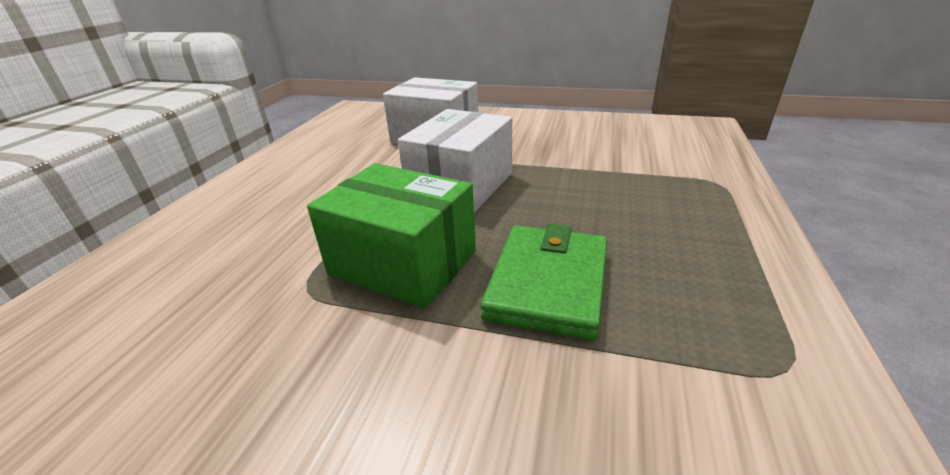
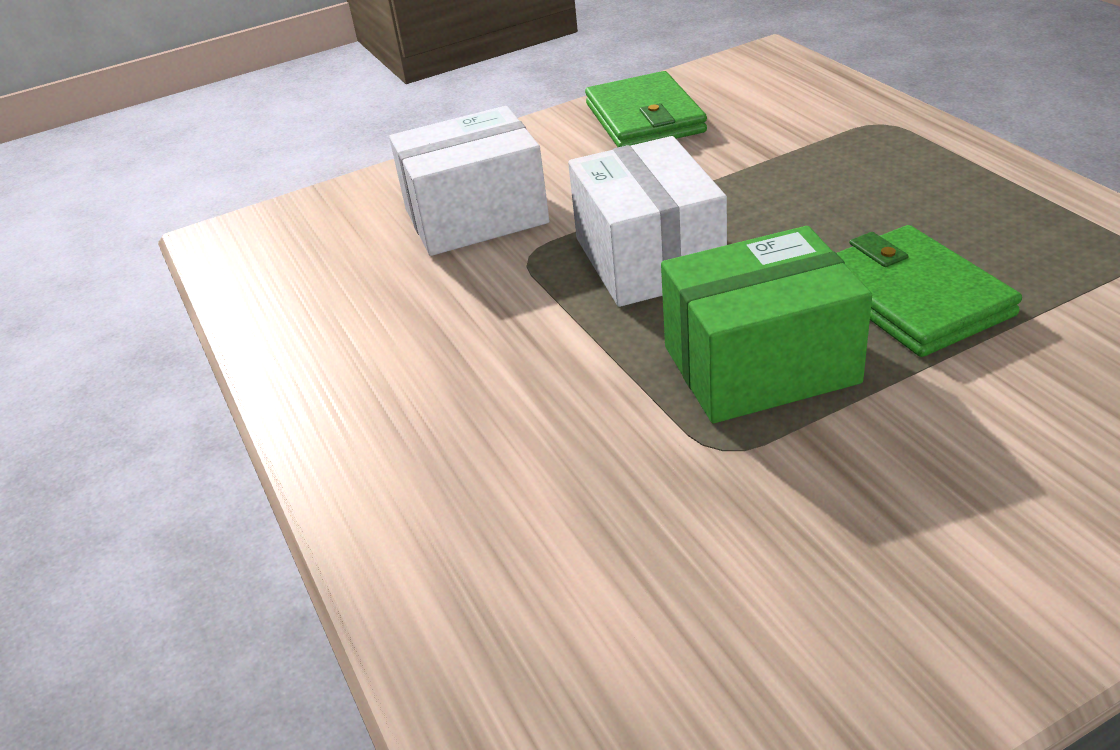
camera: 40 degrees left, 5 degrees up
none -> green wallet [585,71,707,147]

